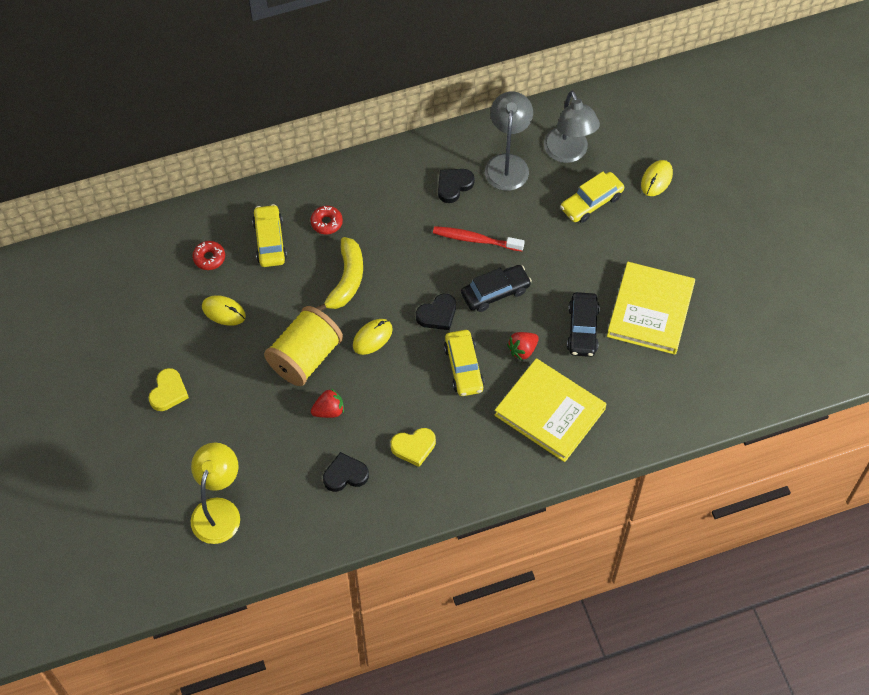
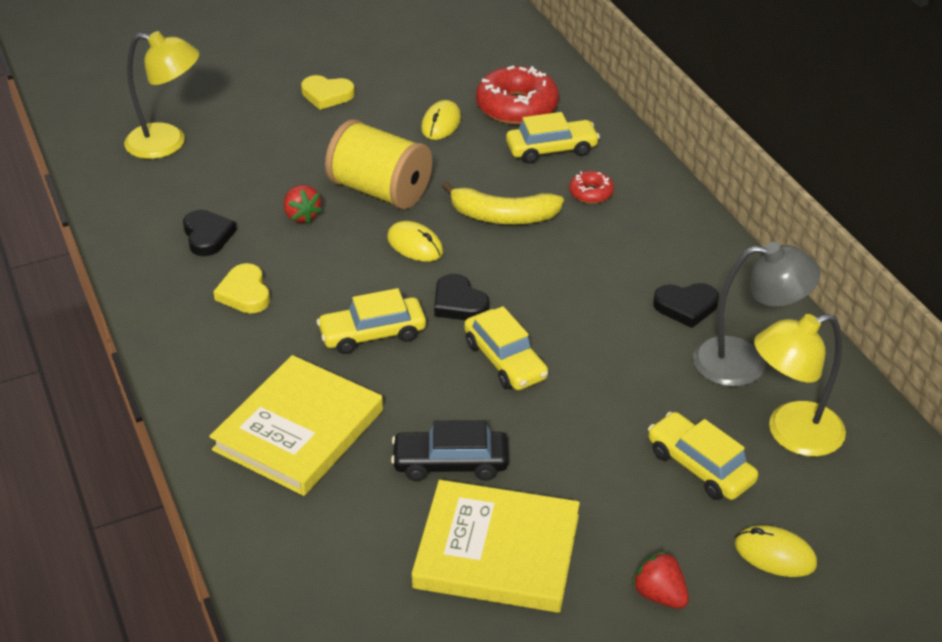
camera: 85 degrees right, 20 degrees down
red donut [193,241,225,270] -> red donut [476,66,559,125], size x2.01
red toothbrush [433,226,525,251] -> none
black heart [438,169,475,203] -> black heart turned 135 degrees clockwise [653,283,719,328]
black car [461,265,532,312] -> yellow car [464,306,548,390]
red strawberry [507,332,539,360] -> red strawberry moved to [632,551,689,609]
grey lamp [544,91,600,163] -> yellow lamp [754,314,846,457]

